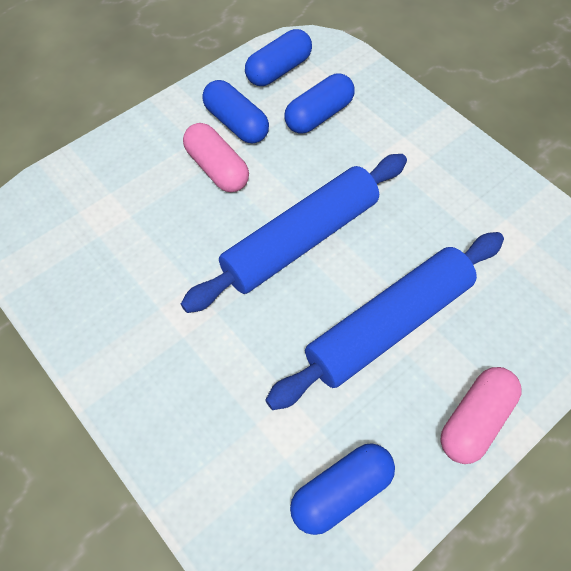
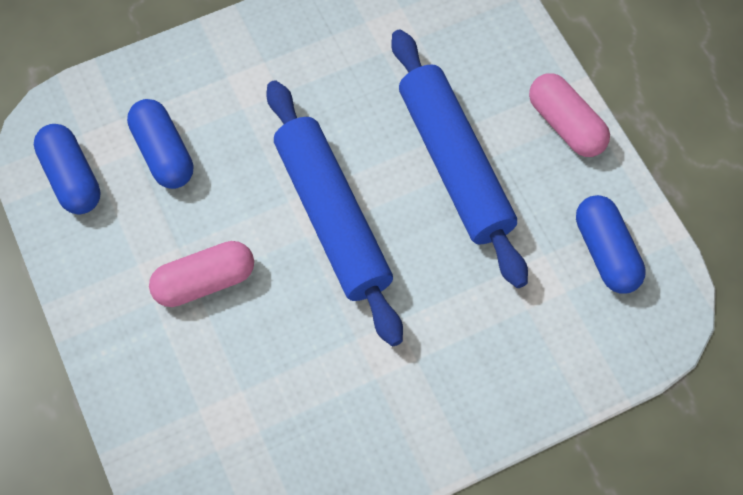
camera: 75 degrees left, 5 degrees up
blue capsule [202,80,269,144] -> none

